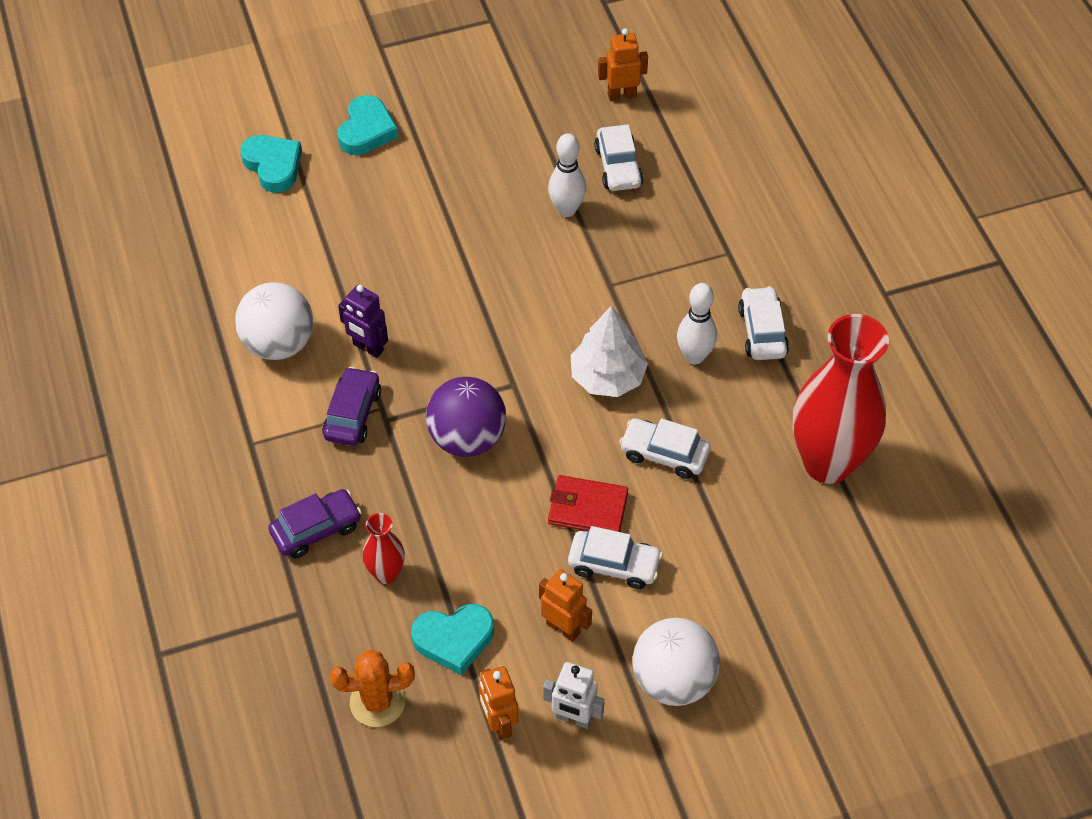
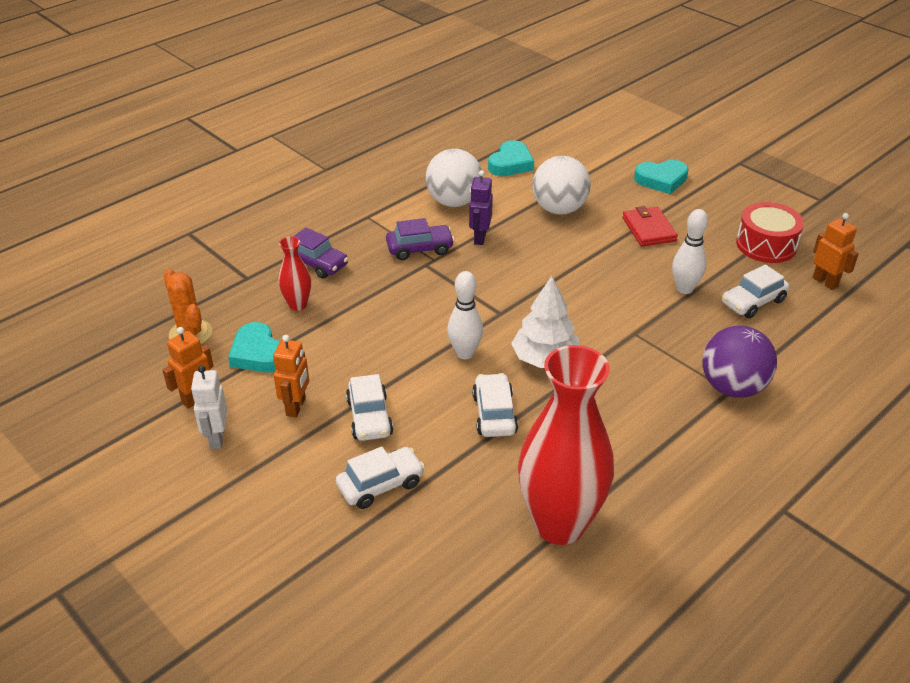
camera: 65 degrees right, 15 degrees down
turquoise heart [240,135,302,193] -> turquoise heart moved to [488,140,534,176]
purple ball [426,377,506,457] -> purple ball moved to [702,326,777,398]
red wallet [548,475,628,532] -> red wallet moved to [622,206,678,246]
white ball [632,618,720,706] -> white ball moved to [532,156,591,215]
white bowling pin [677,283,717,364] -> white bowling pin moved to [447,271,483,359]
white car [738,286,789,360] -> white car moved to [336,447,425,509]
none -> red drum [736,202,804,263]

